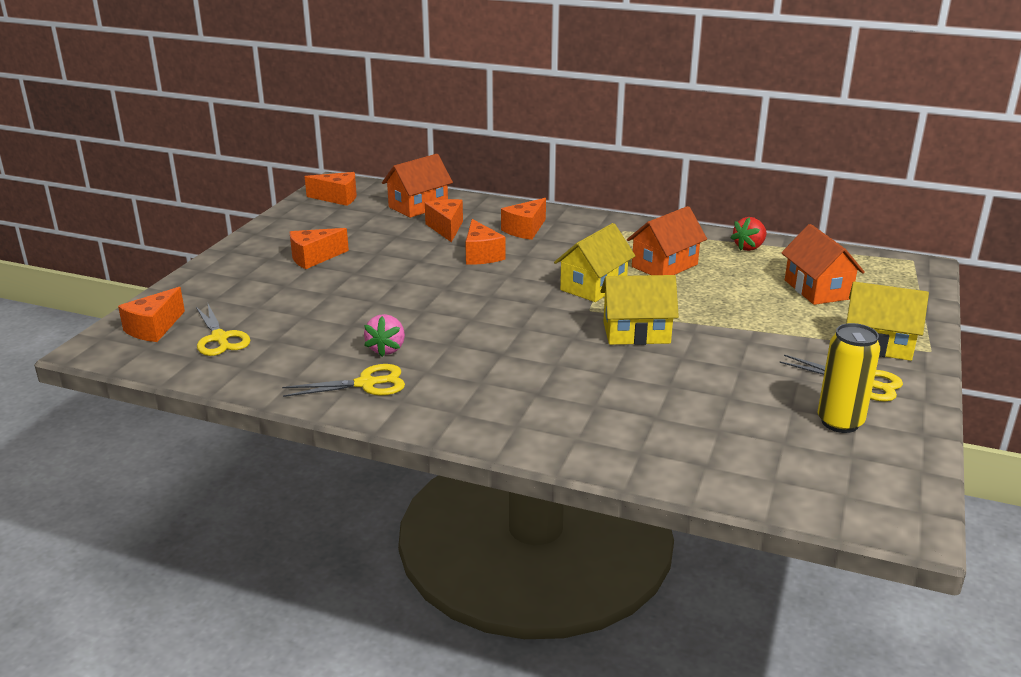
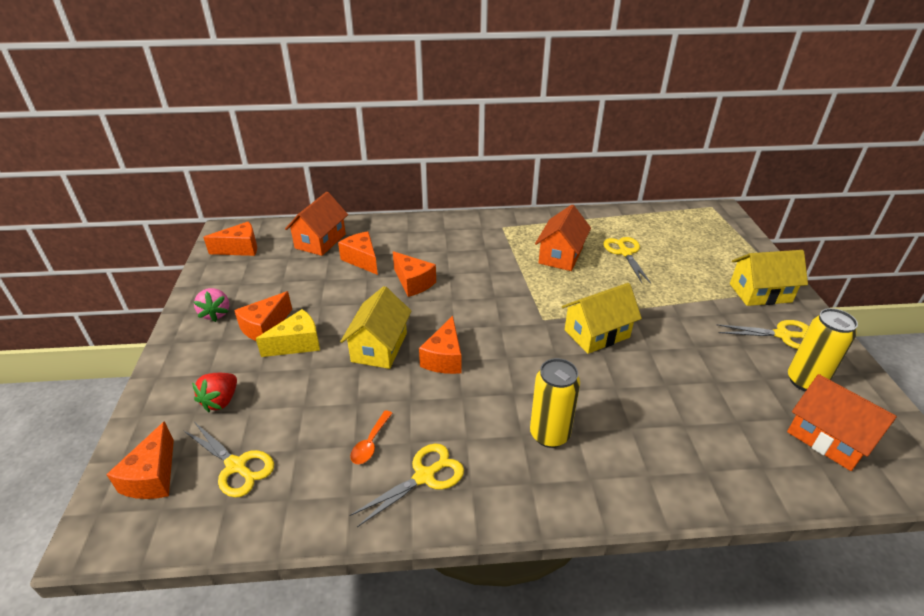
camera: 25 degrees left, 10 degrees up
pink strawberry [364,314,405,357] -> pink strawberry moved to [194,288,229,322]
orange cheese [501,198,546,240] -> orange cheese moved to [419,316,461,374]
yellow house [554,223,635,302] -> yellow house moved to [340,286,412,369]
red strawberry [730,217,767,251] -> red strawberry moved to [192,373,237,412]
orange house [781,224,865,305] -> orange house moved to [787,374,897,471]
none -> yellow cheese [256,309,320,357]
none -> orange spoon [350,410,392,464]
none -> yellow can [530,358,580,448]
none -> yellow scissors [603,237,651,284]

